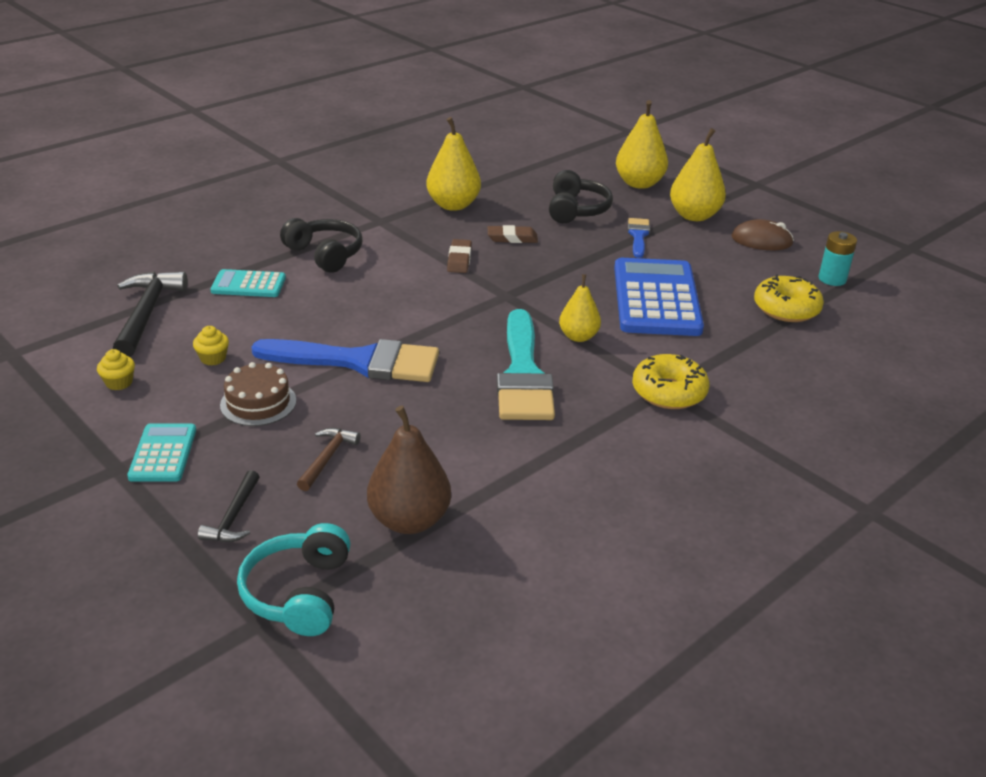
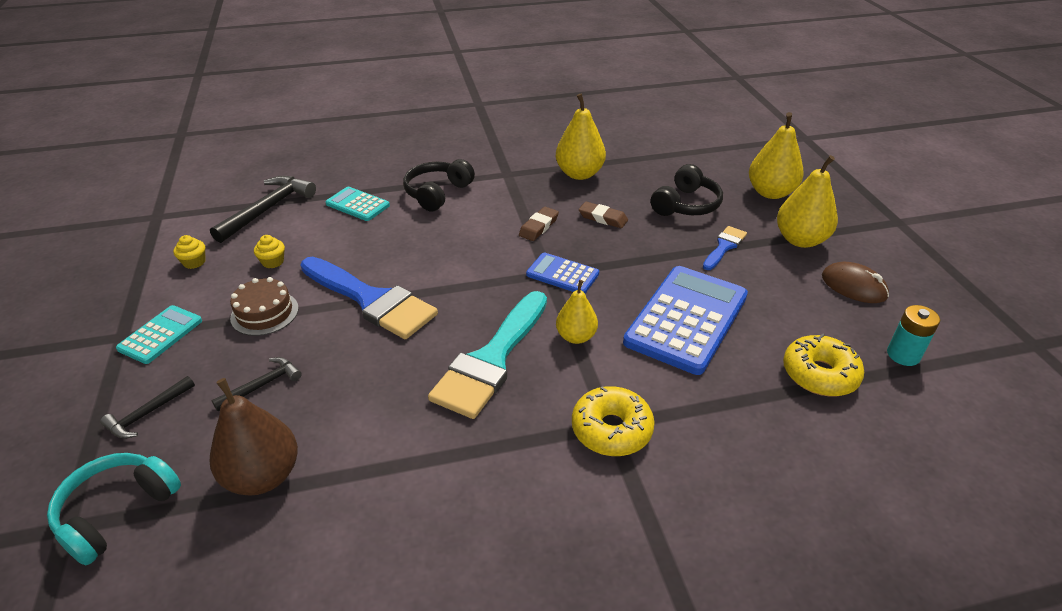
camera: 30 degrees right, 5 degrees up
black headphones [280,218,362,273] -> black headphones turned 135 degrees counterclockwise [403,159,475,212]
brown hammer [297,428,361,491] -> black hammer [211,357,302,411]
none -> blue calculator [526,253,599,293]

